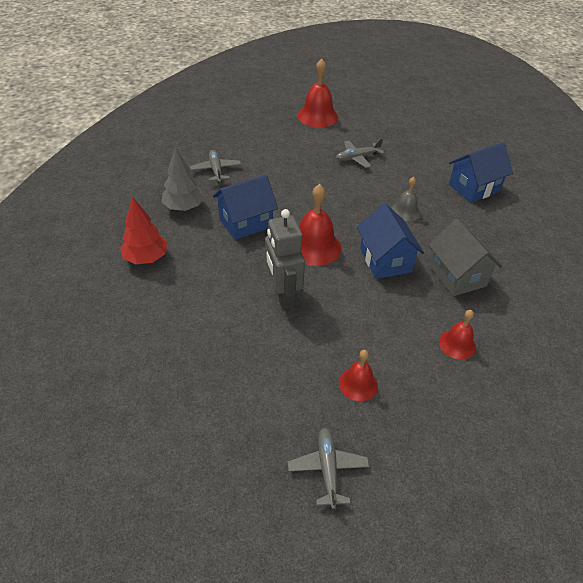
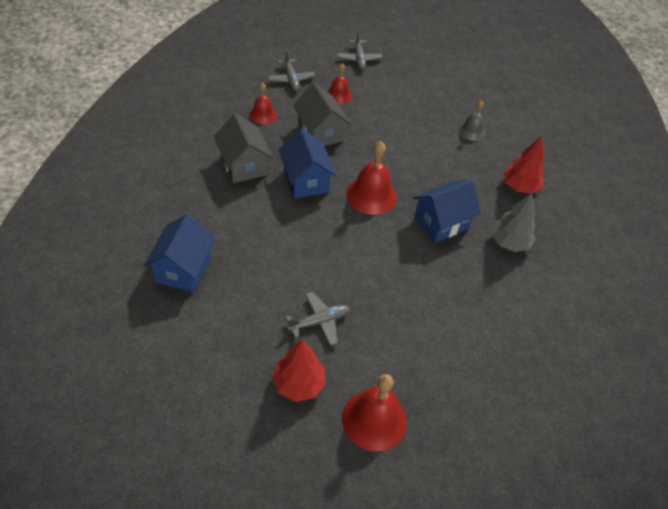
camera: 175 degrees right, 5 degrees up
grey plane [190,150,241,183] -> grey plane moved to [268,50,315,91]
grey robot [265,209,305,310] -> none
grey bell [391,177,421,222] -> grey bell moved to [458,100,485,141]
blue house [449,142,513,203] -> blue house turned 45 degrees counterclockwise [144,214,215,292]
none -> red tree [272,339,325,402]
none -> grey house [293,83,351,146]

